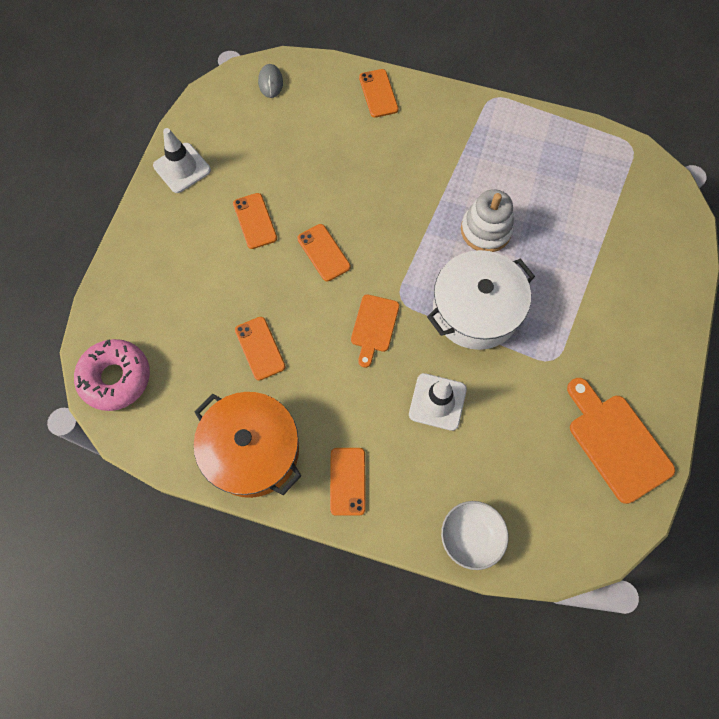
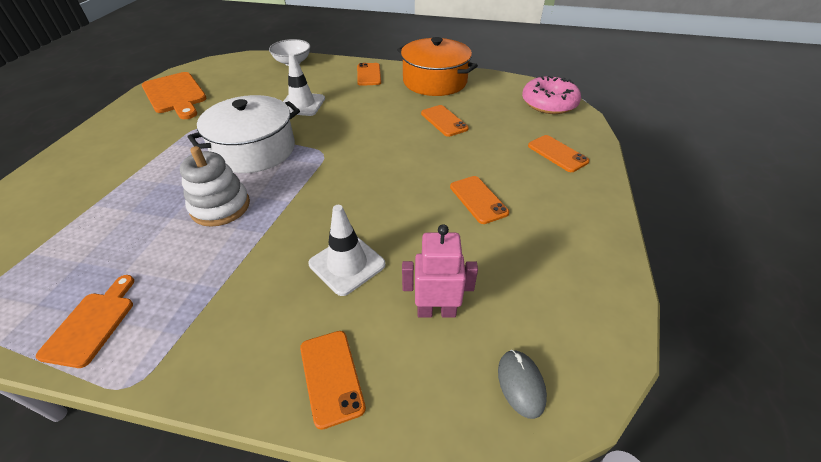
camera: 175 degrees right, 25 degrees down
white traffic cone [153,128,211,193] -> white traffic cone moved to [308,205,386,296]
orange phone [297,224,351,282] -> orange phone moved to [528,135,589,172]
orange cutting board [351,294,399,368] -> orange cutting board moved to [36,275,134,368]
none -> pink robot [402,224,478,318]

